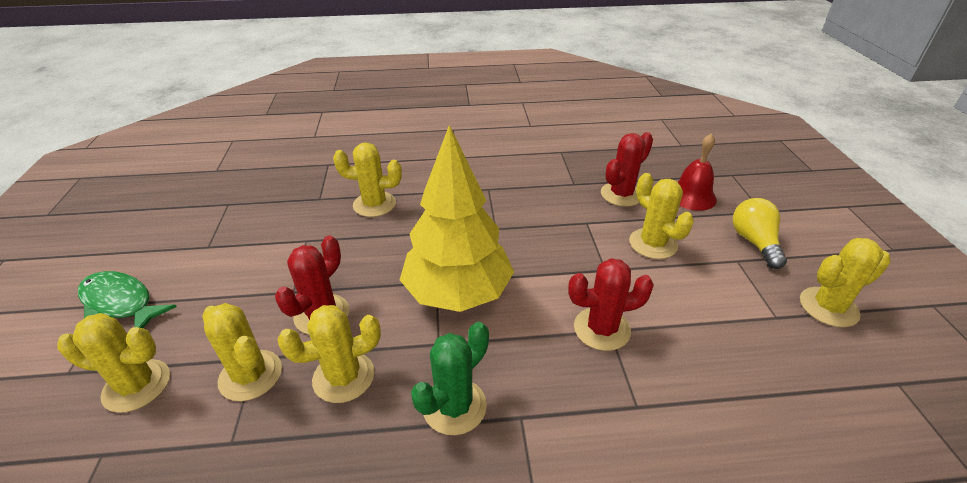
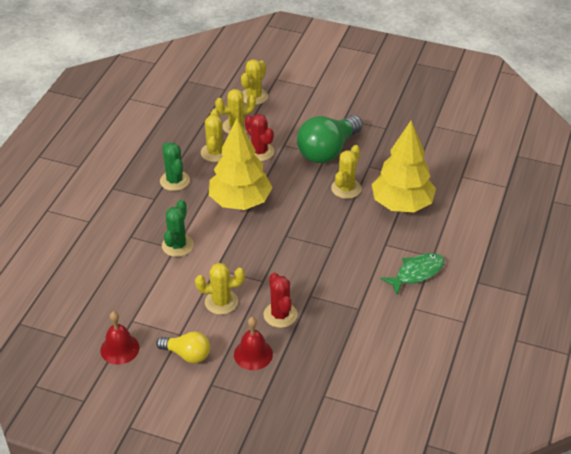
camera: 115 degrees right, 5 degrees up
green fish [78,271,177,328] -> green fish moved to [380,253,444,295]
red cactus [568,258,654,351] -> green cactus [162,199,194,257]
yellow cactus [800,238,891,327] -> red bell [100,311,139,365]
none -> green light bulb [297,115,363,163]
none -> yellow tree [372,121,436,212]

